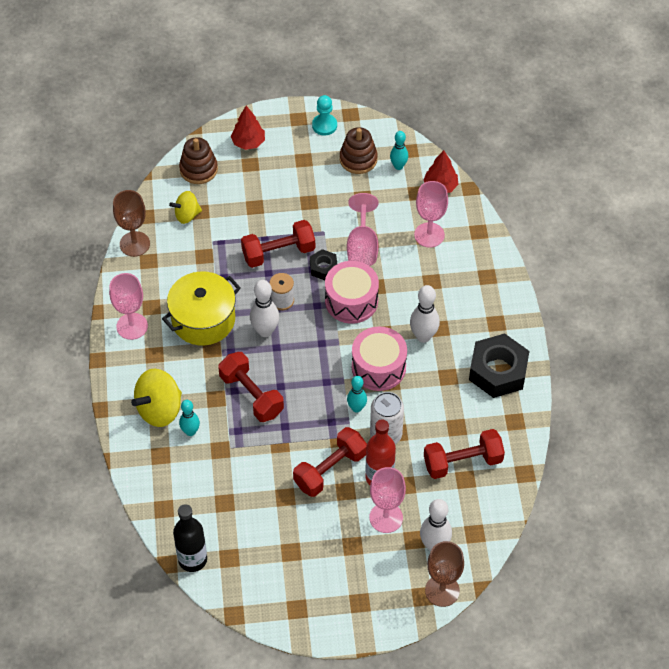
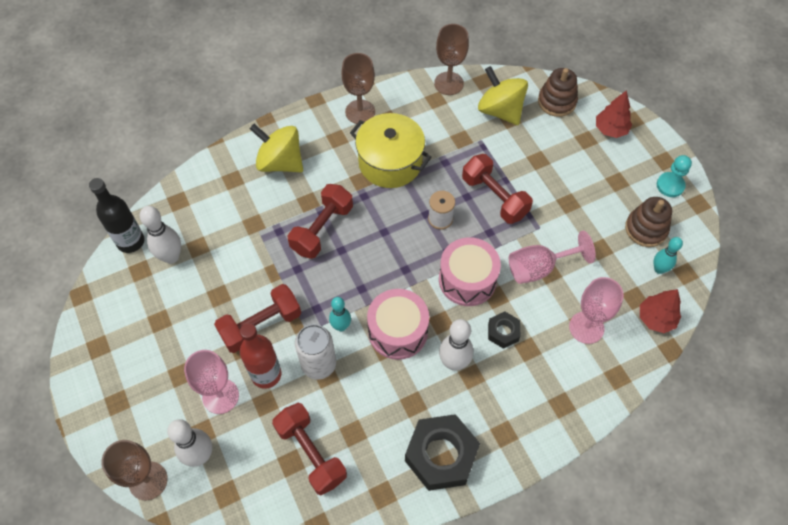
camera: 70 degrees right, 5 degrees up
pink goblet [109,273,148,340] -> brown goblet [342,53,375,124]
yellow spinning top [169,191,202,224] -> yellow spinning top [478,66,528,125], size x1.65
turquoise bowling pin [179,400,200,436] -> none
white bowling pin [250,280,279,337] -> white bowling pin moved to [140,206,181,264]
red dumbbell [293,427,367,497] -> red dumbbell turned 60 degrees counterclockwise [214,284,301,353]
black nut [310,249,337,280] -> black nut moved to [488,312,520,349]

